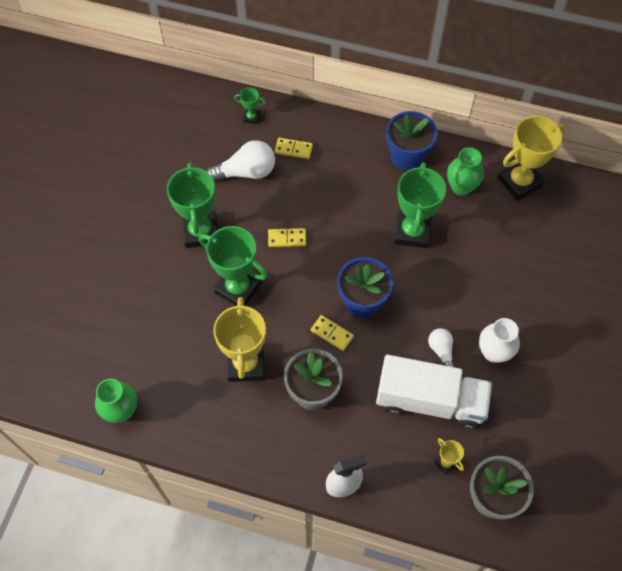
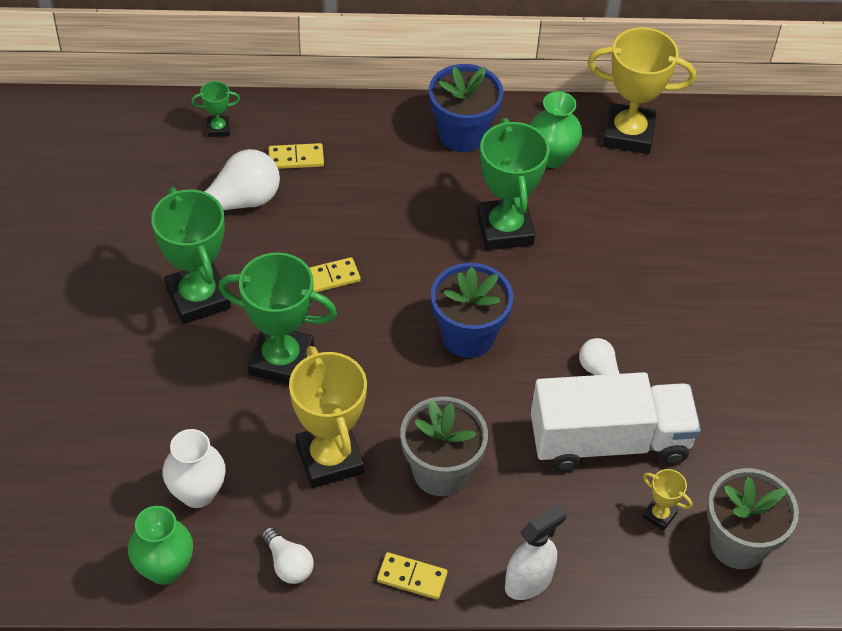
camera: 20 degrees left, 10 degrees down
yellow domino [311,315,354,351] -> yellow domino moved to [377,552,448,600]
white vase [479,318,520,363] -> white vase moved to [162,429,226,508]
yellow trophy [498,116,566,201] -> yellow trophy turned 60 degrees clockwise [587,27,696,154]
none -> white light bulb [262,527,314,584]

